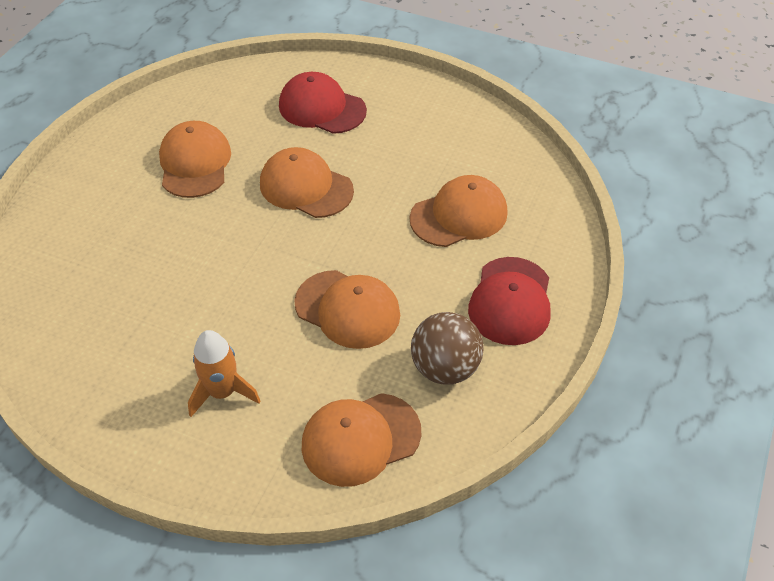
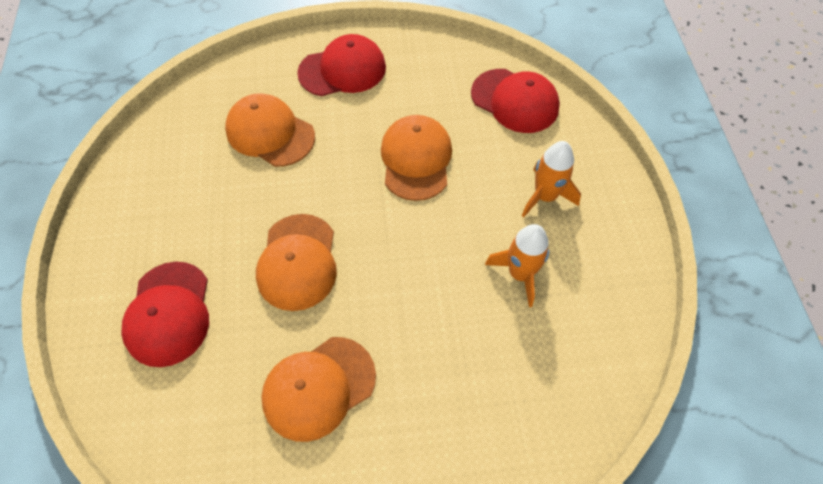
camera: 120 degrees left, 10 degrees up
orange cap [302,393,421,487] -> red cap [471,69,560,133]
brown ball [411,312,484,385] -> none
none -> orange rocket [485,224,549,307]

